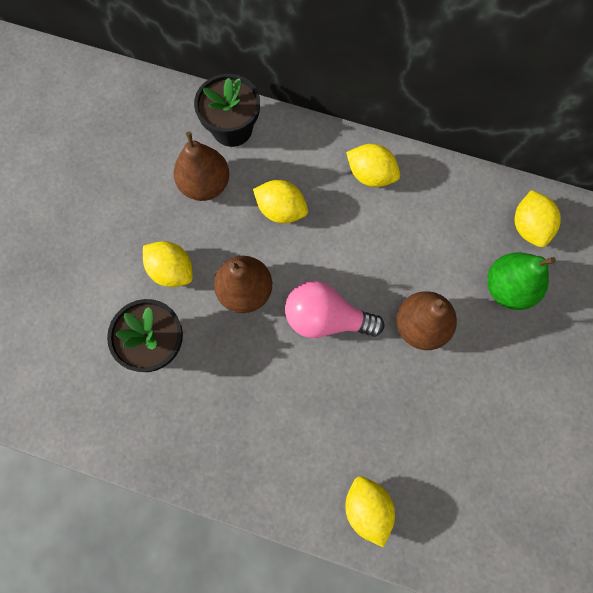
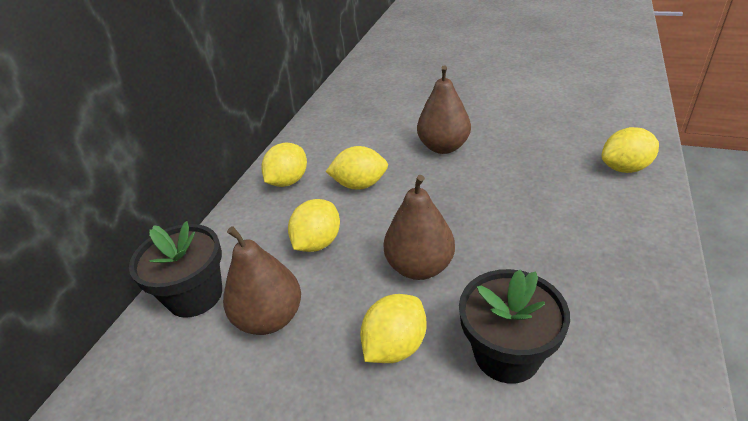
camera: 85 degrees left, 35 degrees down
pink light bulb [285,280,384,338] -> none
green pear [487,253,556,310] -> none
yellow lemon [515,190,561,247] -> yellow lemon moved to [326,146,388,190]

